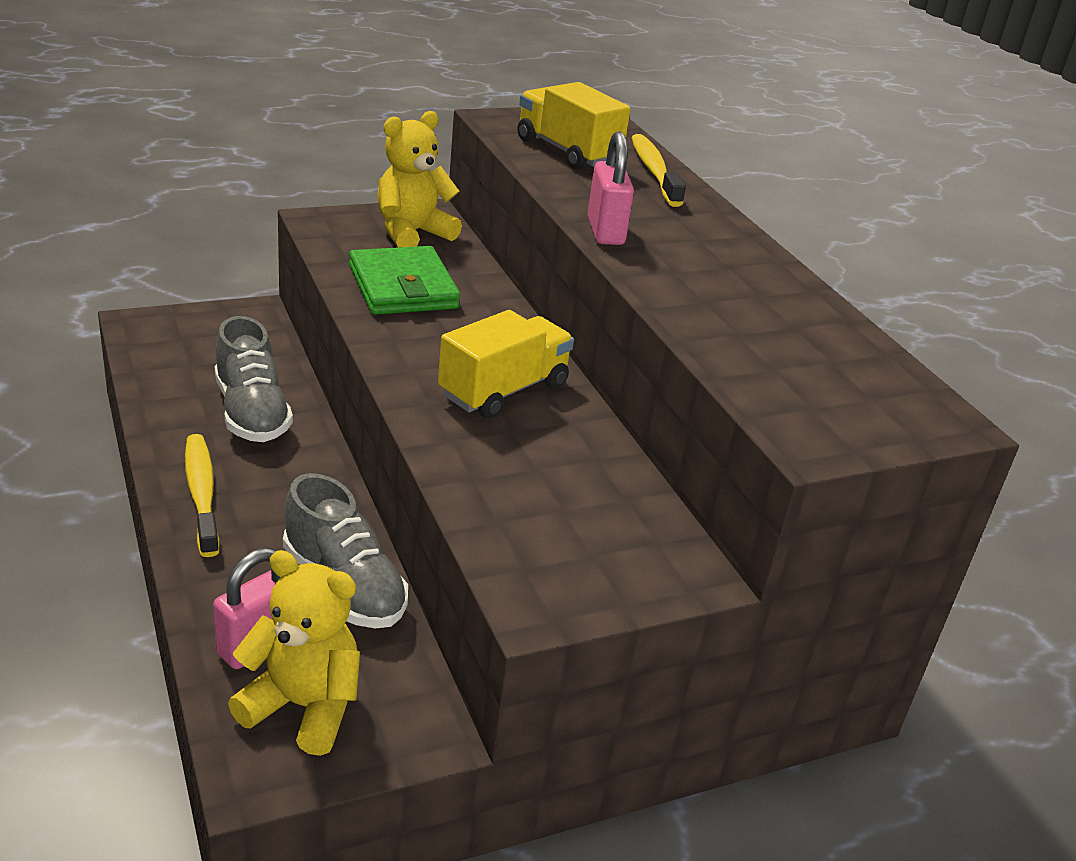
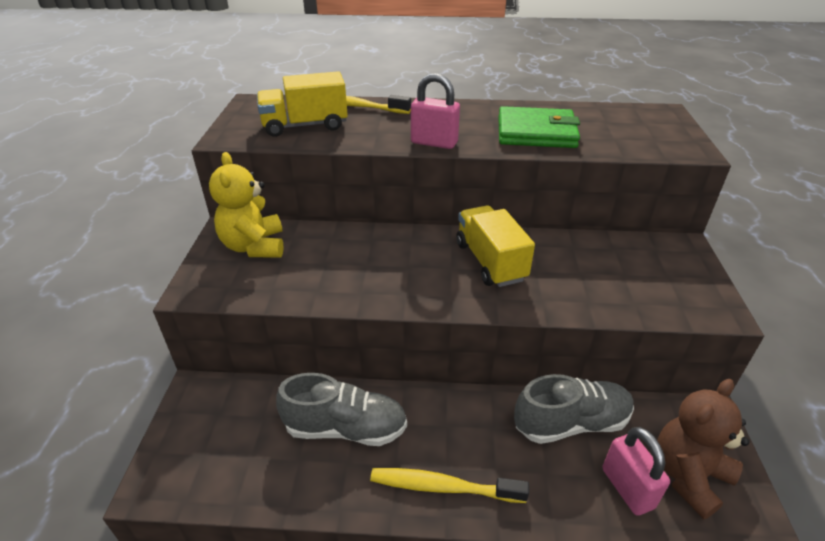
camera: 60 degrees left, 5 degrees up
yellow teddy bear [228,550,360,756] -> brown teddy bear [657,379,749,519]
green wallet [349,246,460,315] -> green wallet moved to [498,106,580,148]

